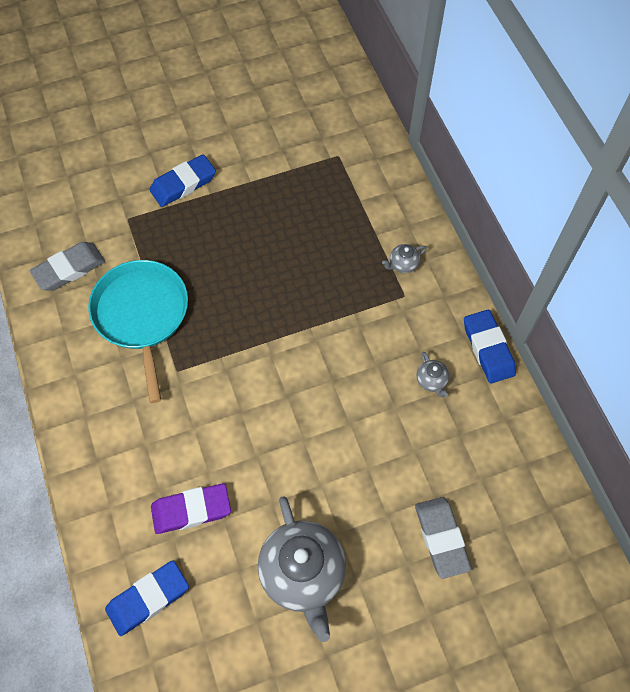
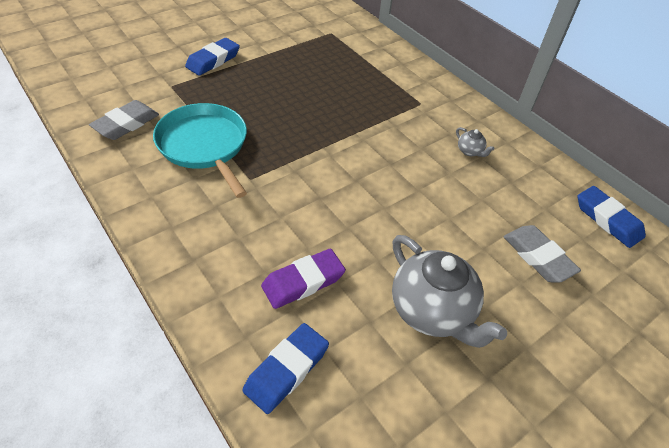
camera: 20 degrees left, 15 degrees down
grey teapot [382,244,427,273] -> none
blue eraser [464,310,516,383] -> blue eraser moved to [578,186,646,248]

